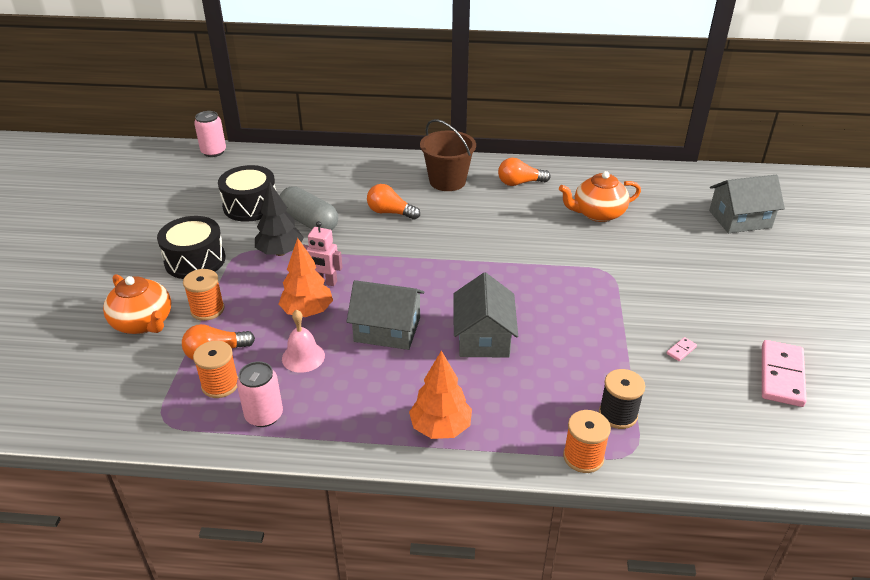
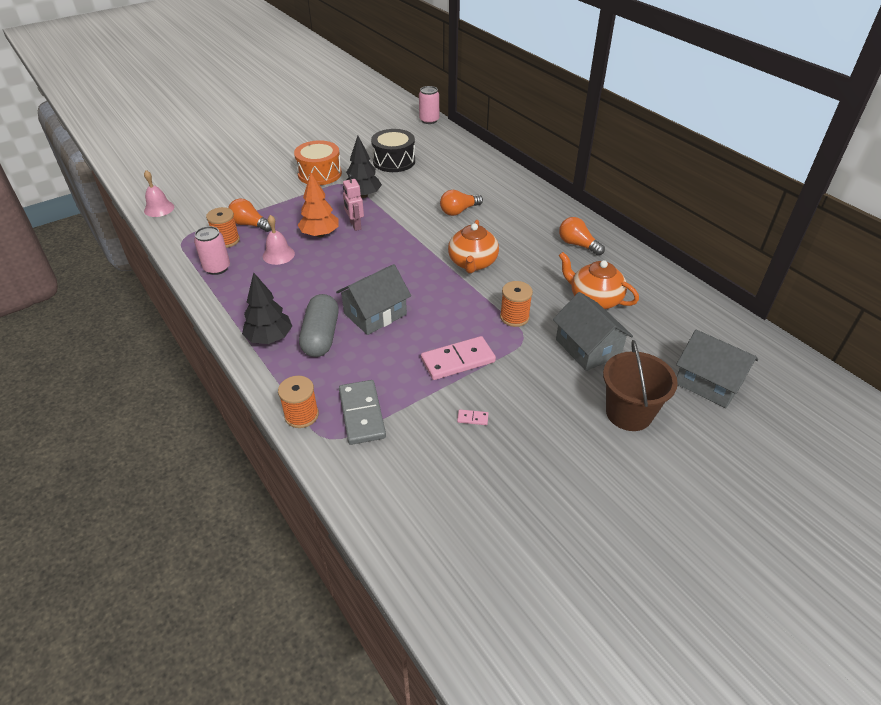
camera: 50 degrees right, 5 degrees up
orange teapot [103,274,171,334] -> orange teapot moved to [448,220,499,273]
black drum [157,216,226,279] -> orange drum [294,140,342,185]
orange spool [183,269,225,321] -> orange spool moved to [500,281,533,327]
grey capsule [280,186,338,230] -> grey capsule moved to [299,294,339,357]
grey house [346,280,424,350] -> grey house moved to [553,292,633,371]
orange light bulb [367,184,420,220] -> orange light bulb turned 105 degrees counterclockwise [440,190,483,216]
orange tree [409,351,472,439] -> black tree [242,272,292,344]
brown bucket [420,119,476,191] -> brown bucket moved to [603,340,678,431]
black spool [599,369,645,429] -> grey domino [339,380,386,445]
pink domino [762,340,807,407] -> pink domino moved to [421,336,496,380]
none -> pink bell [144,170,174,217]

